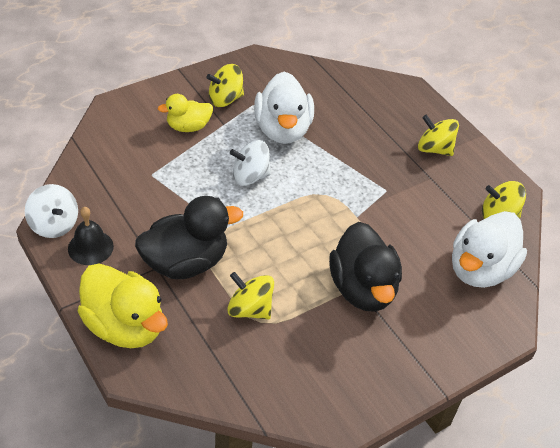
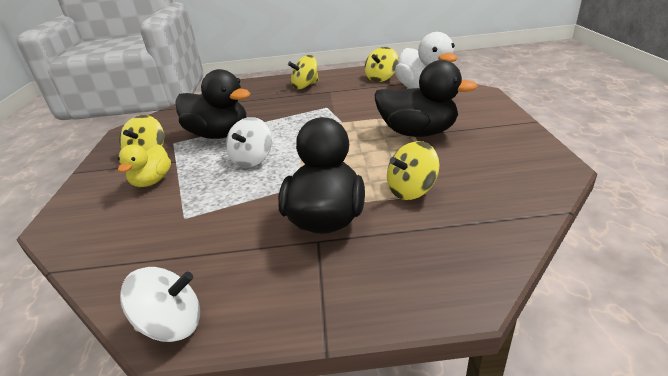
camera: 55 degrees left, 15 degrees down
black bell [68,207,114,265] -> none
yellow duck [77,264,168,348] -> none
white duck [254,71,314,144] -> black duck [176,69,251,139]

